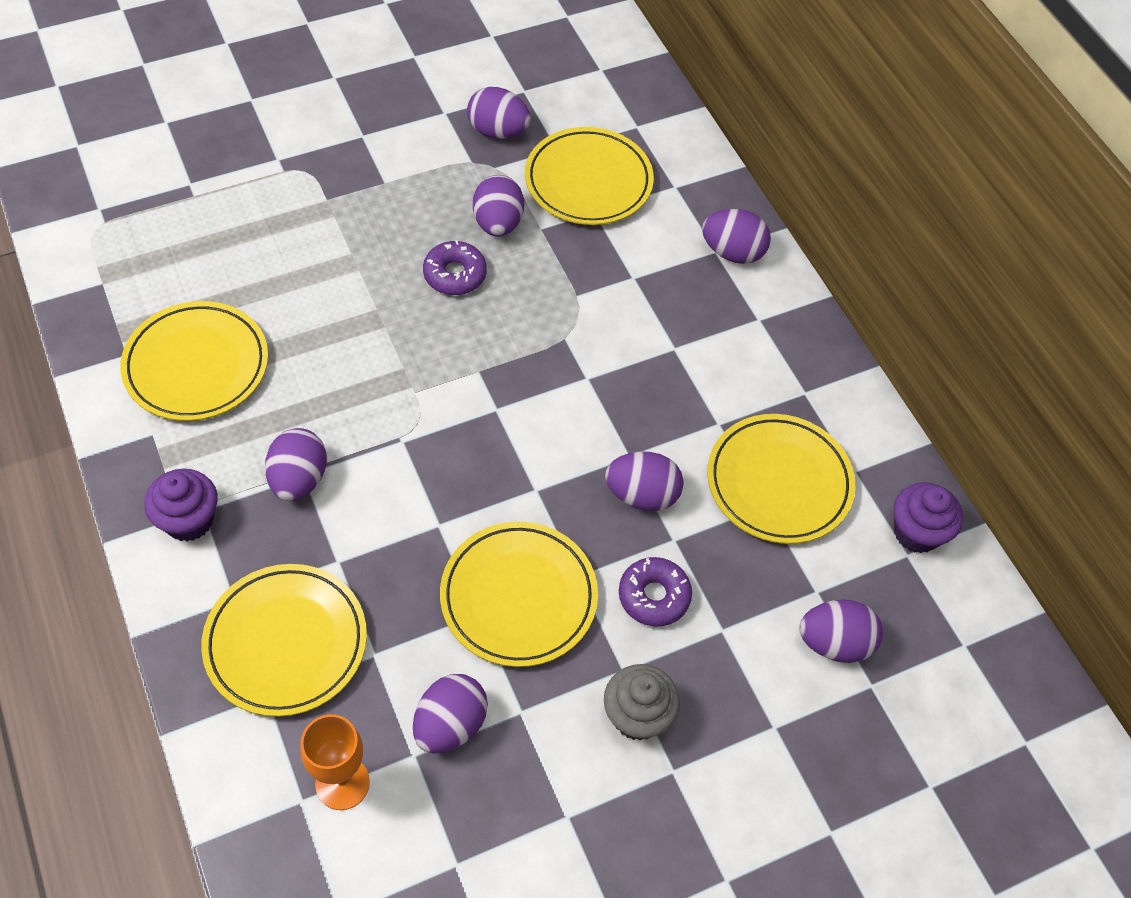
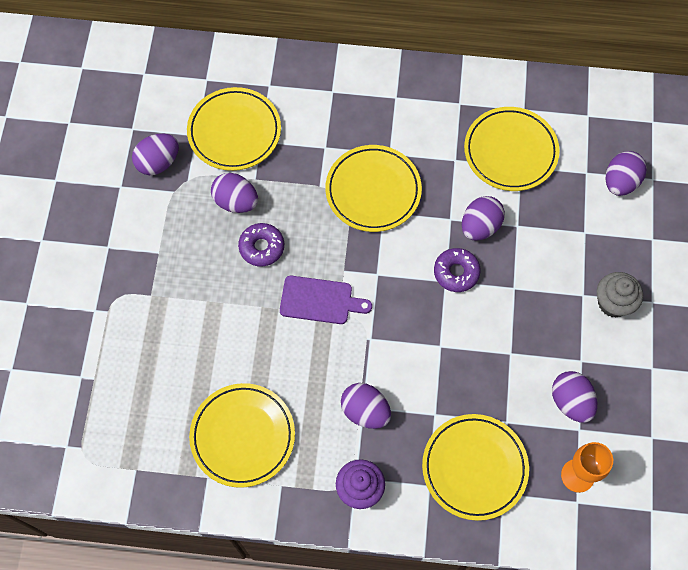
camera: 55 degrees left, 10 degrees up
yellow plate [440,522,598,667] -> yellow plate moved to [325,145,422,232]
purple donut [619,557,692,627] -> purple donut moved to [434,248,481,292]
purple egg [702,209,771,264] -> none
purple cupcake [893,482,963,553] -> none
none -> purple cutting board [280,276,372,324]

